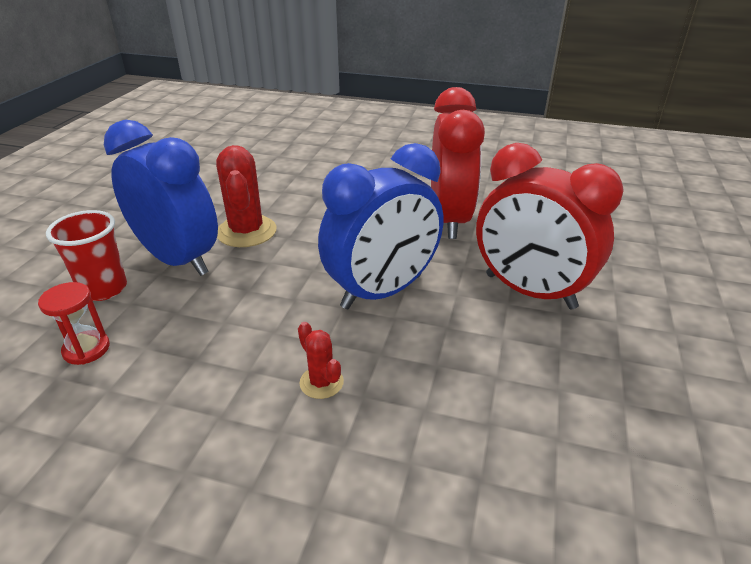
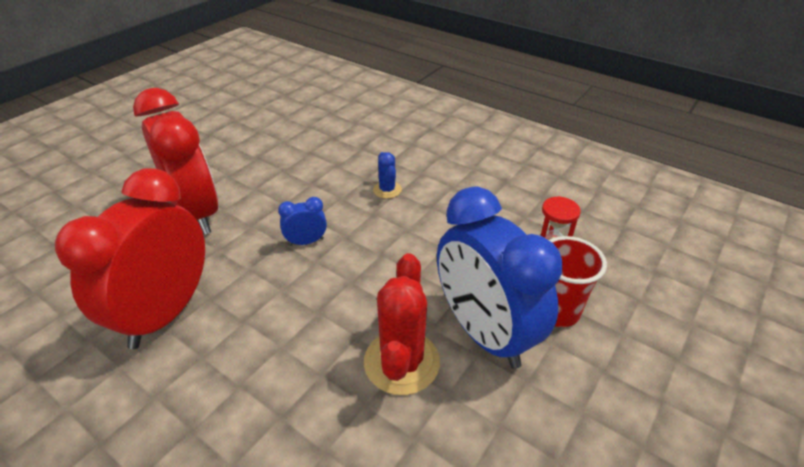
camera: 160 degrees left, 5 degrees up
red cactus [298,322,344,399] -> blue cactus [373,152,402,199]
blue clock [318,143,443,309] -> blue clock [278,197,327,246], size x0.41

